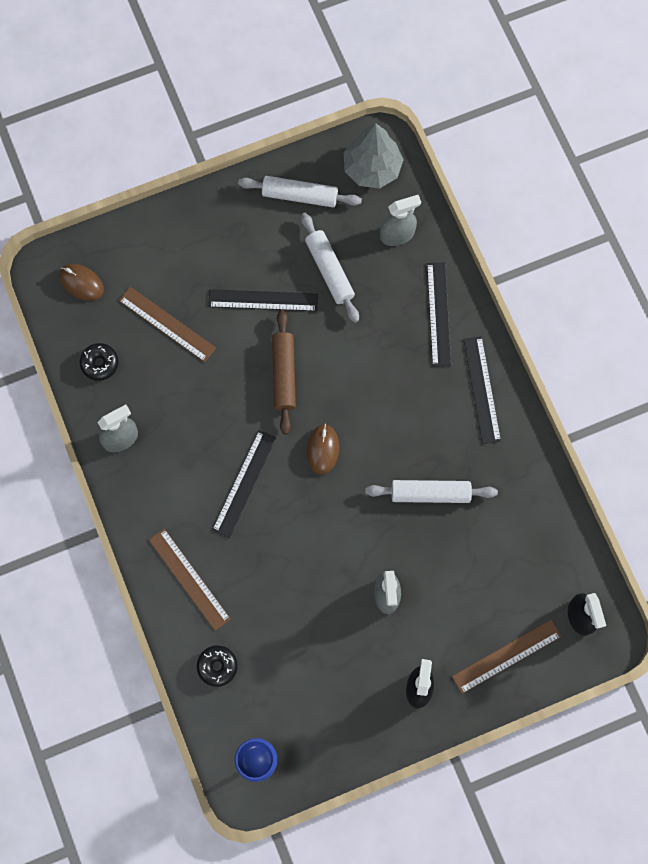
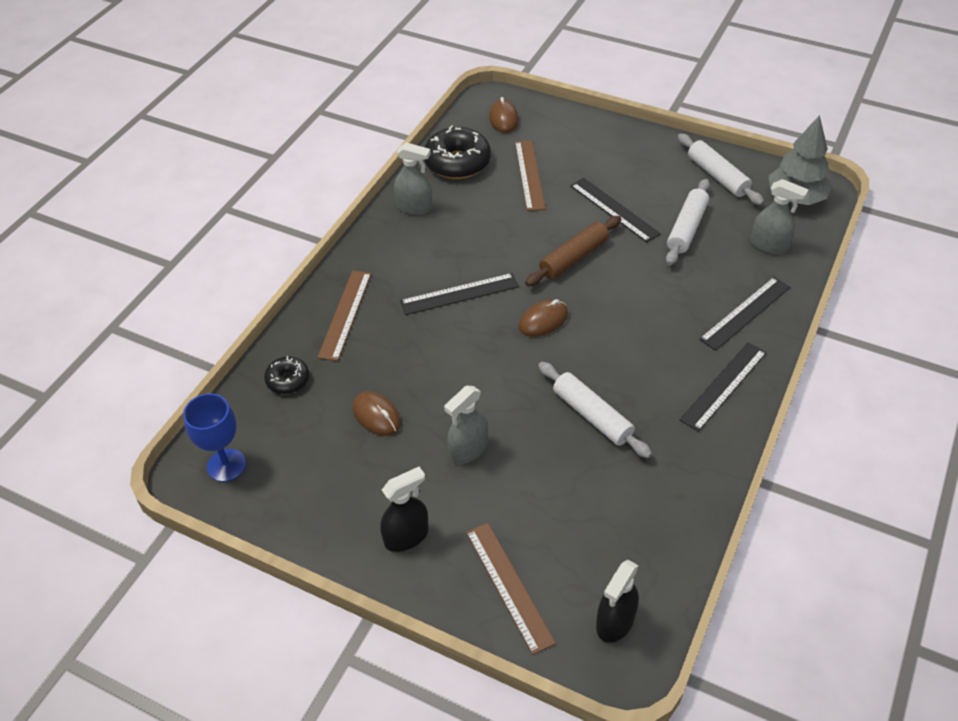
camera: 50 degrees right, 25 degrees down
black donut [80,343,119,381] -> black donut [424,125,491,179], size x1.84
brown ruler [452,620,562,694] -> brown ruler turned 45 degrees clockwise [466,523,556,655]
none -> brown mouse [353,391,401,436]

